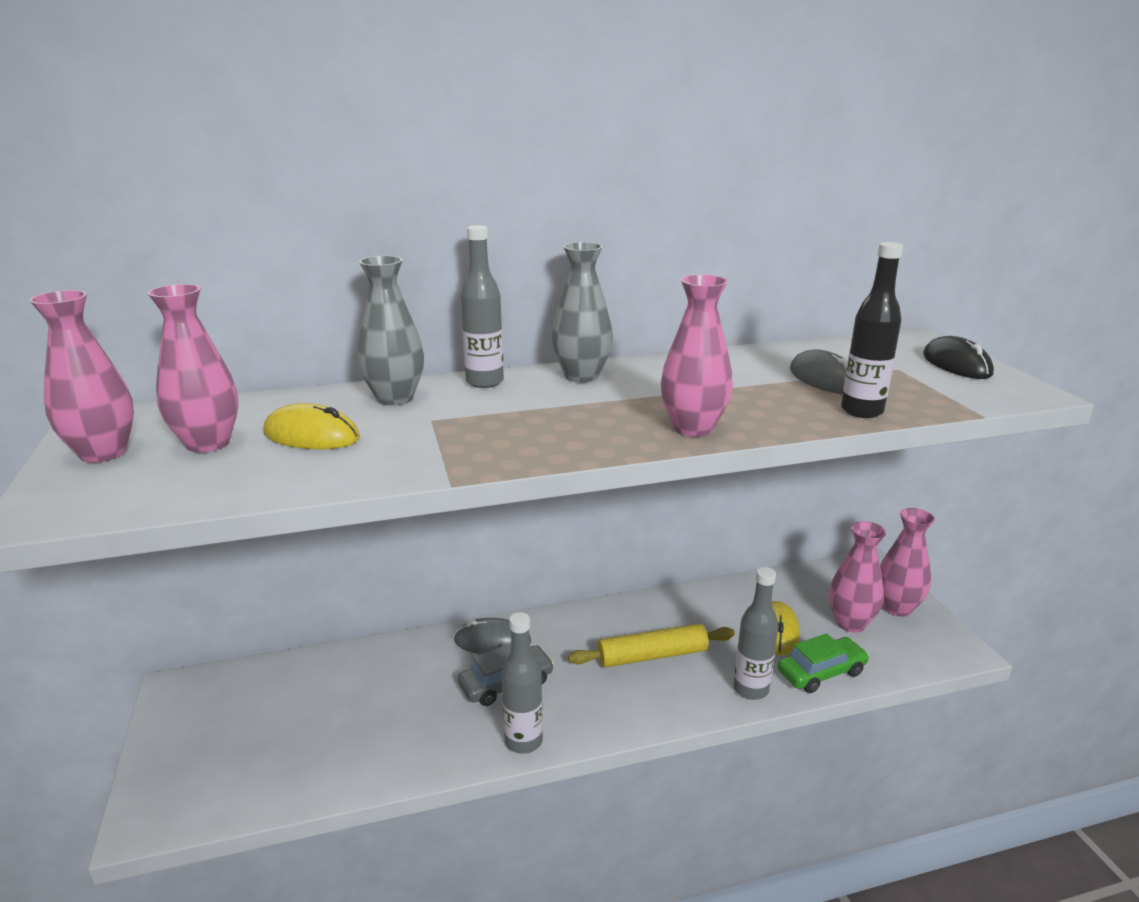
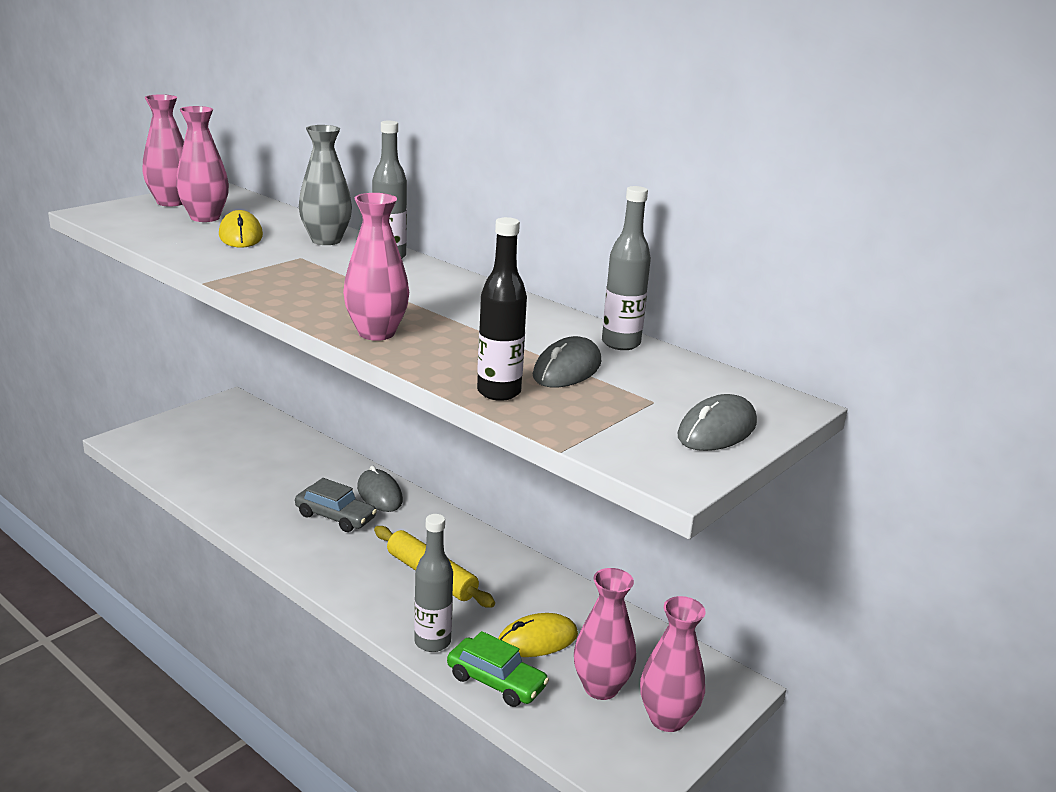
camera: 55 degrees right, 0 degrees up
grey bottle [501,612,543,754] -> grey bottle moved to [602,186,651,350]
grey vase [552,242,613,382] -> none
black mouse [923,336,994,379] -> grey mouse [678,394,757,451]

